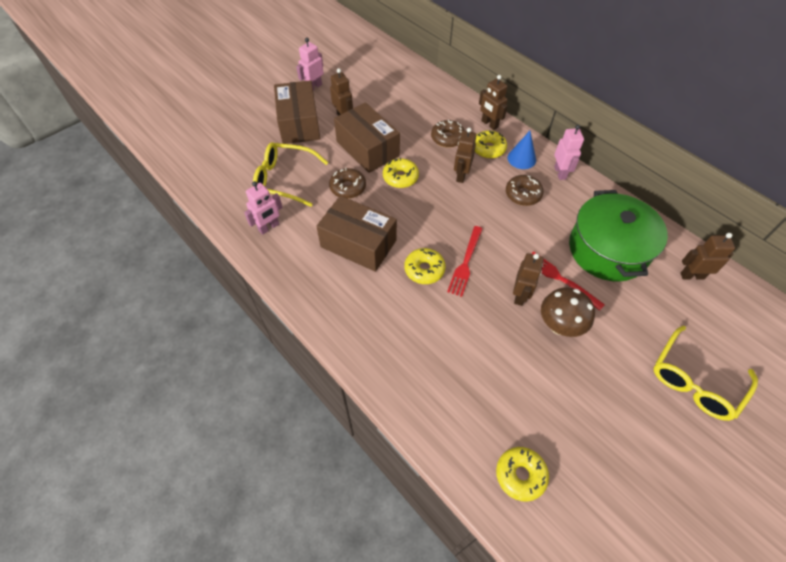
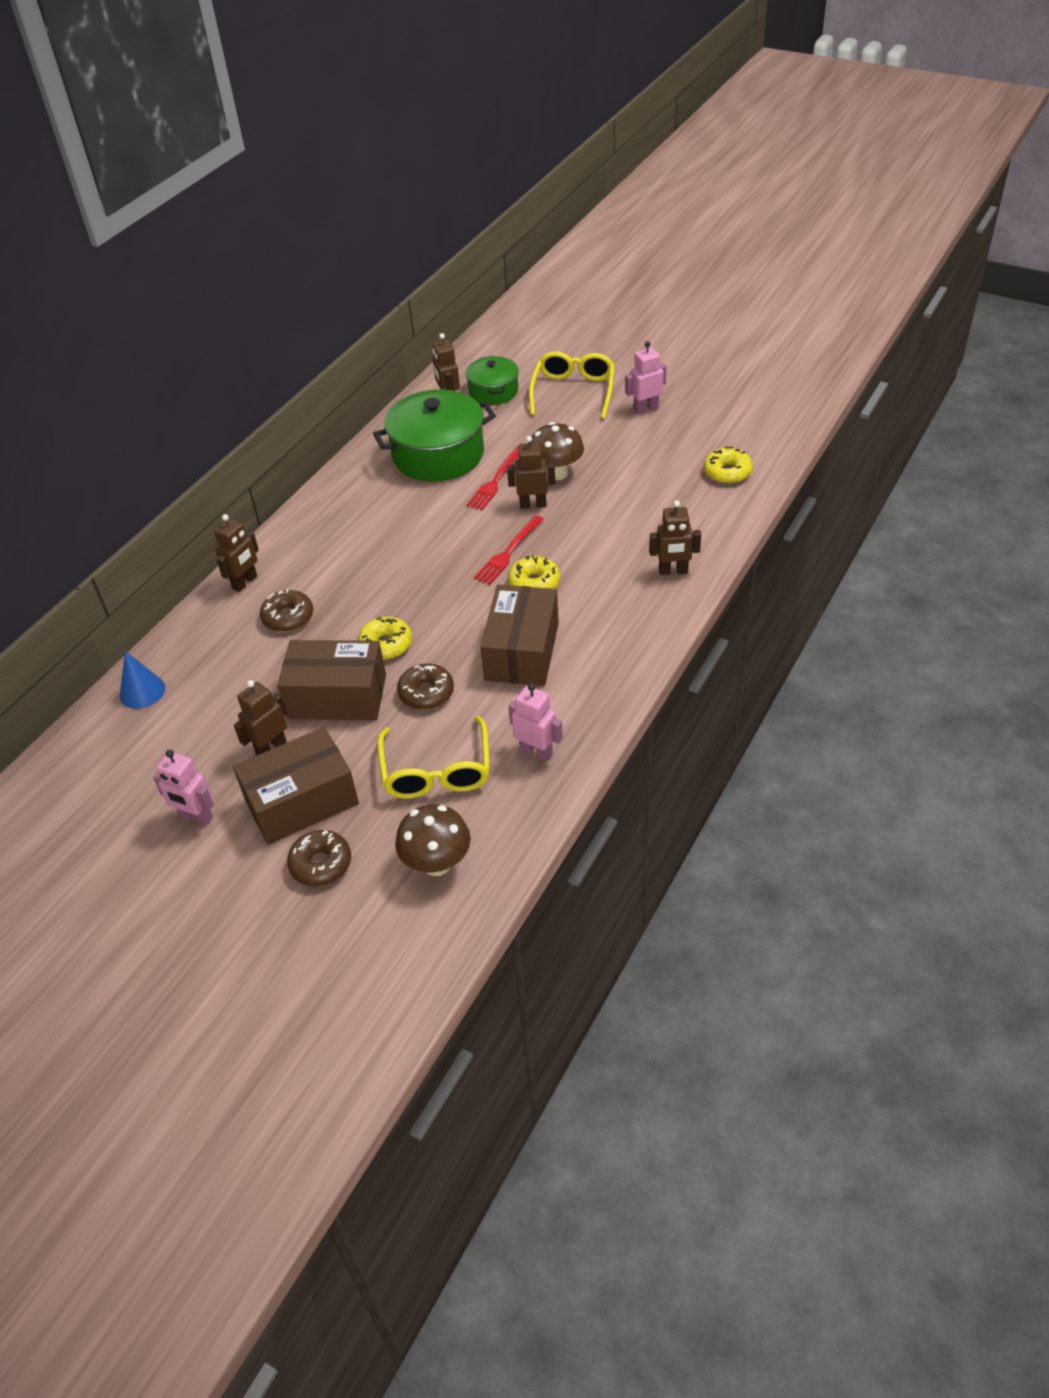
camera: 105 degrees left, 10 degrees down
brown box [334,102,400,173] -> brown box turned 60 degrees clockwise [277,640,386,720]
red fork [447,226,483,297] -> red fork turned 120 degrees clockwise [474,515,544,585]
brown robot [454,128,476,183] -> brown robot moved to [649,501,701,575]
yellow donut [475,130,507,159] -> none
brown donut [506,175,544,206] -> brown donut moved to [287,830,351,886]
blue cone [507,131,536,169] -> blue cone moved to [120,651,165,709]
pink robot [554,125,584,180] -> pink robot moved to [625,341,667,415]
yellow glasses [654,326,758,421] -> yellow glasses turned 105 degrees counterclockwise [529,351,615,419]
none -> brown mushroom [395,804,471,876]
none -> green pot [465,356,519,405]

